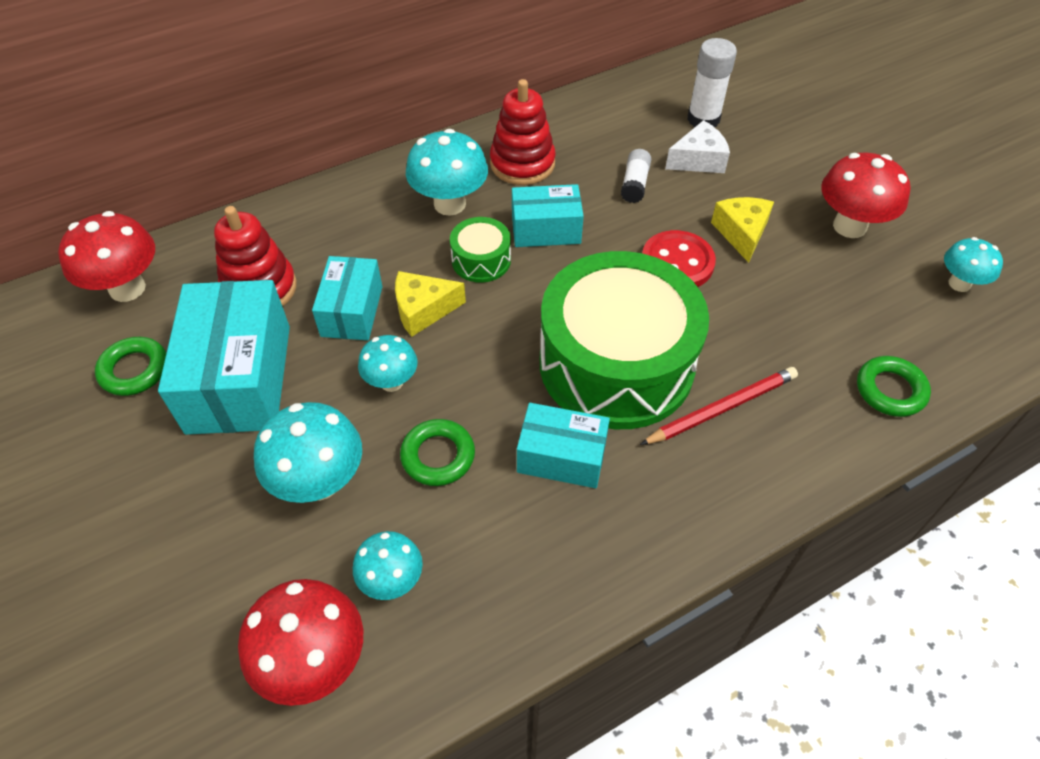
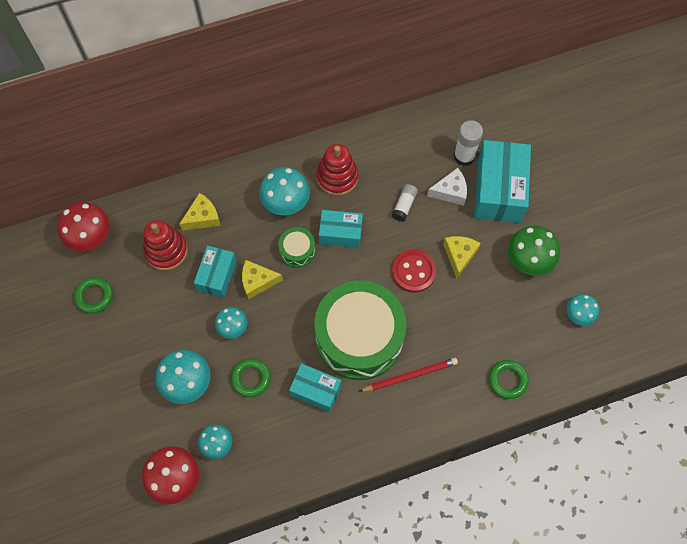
camera: 10 degrees right, 15 degrees up
turquoise box [158,280,290,435] -> turquoise box moved to [474,140,531,223]
red mushroom [821,153,910,238] -> green mushroom [508,226,560,276]
none -> yellow cheese [179,193,220,231]

